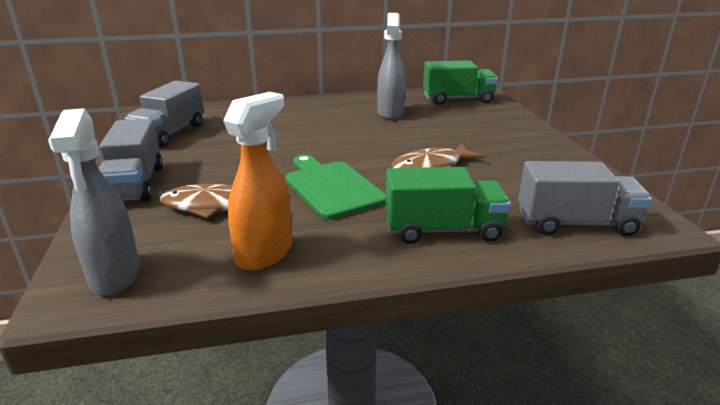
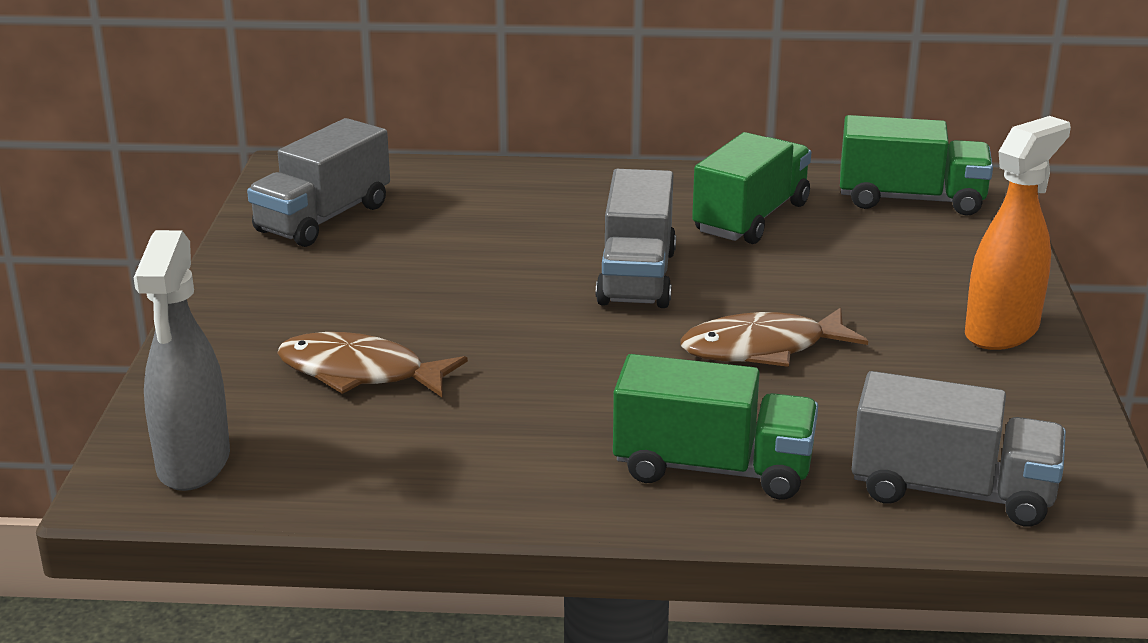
camera: 15 degrees right, 0 degrees up
grey truck [99,119,163,202] -> grey truck moved to [596,169,676,308]
orange spray bottle [223,92,292,271] -> orange spray bottle moved to [965,116,1071,350]
green cutting board [285,154,386,220] -> none
grey spray bottle [377,13,406,120] -> green truck [692,132,811,244]

